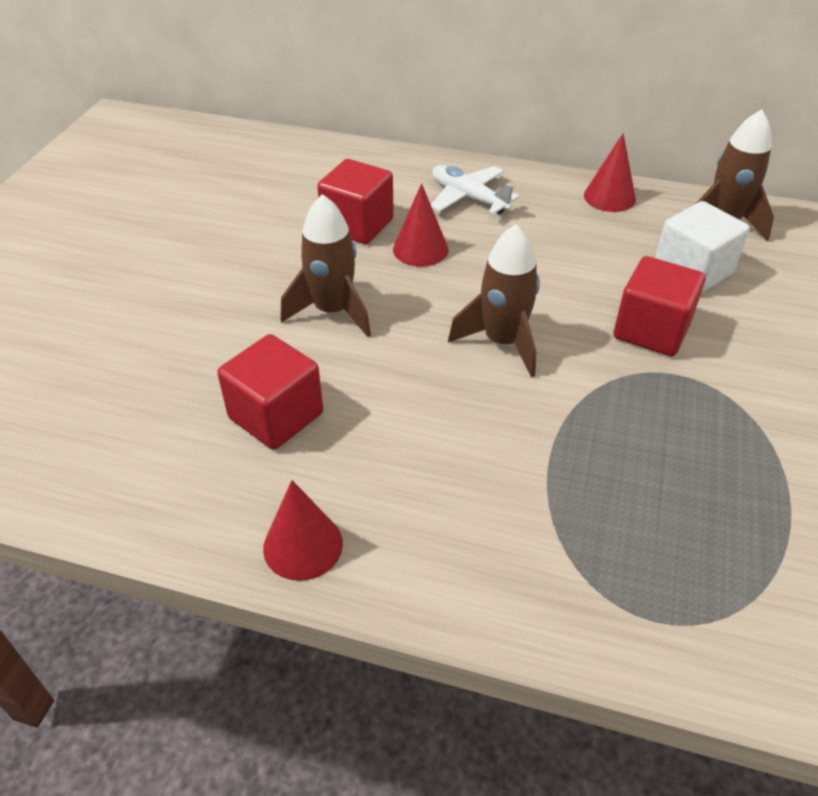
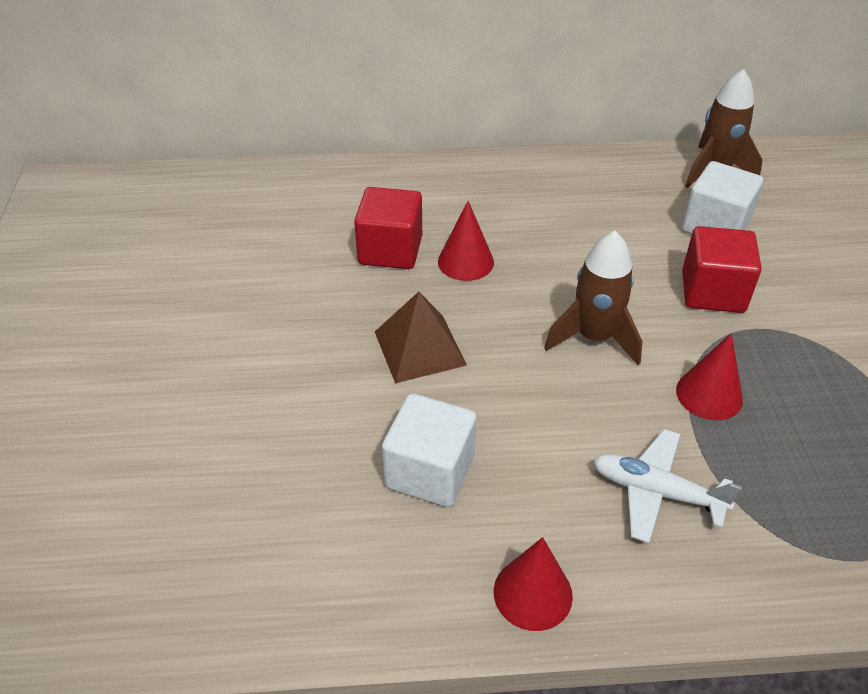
camera: 20 degrees left, 0 degrees up
red cube [217,334,323,450] -> white cube [382,393,477,507]
brown rocket [280,194,371,337] -> brown pyramid [375,292,467,383]
white plane [431,165,520,214] -> white plane moved to [593,429,742,543]
red cone [584,133,636,212] -> red cone moved to [676,333,743,420]

